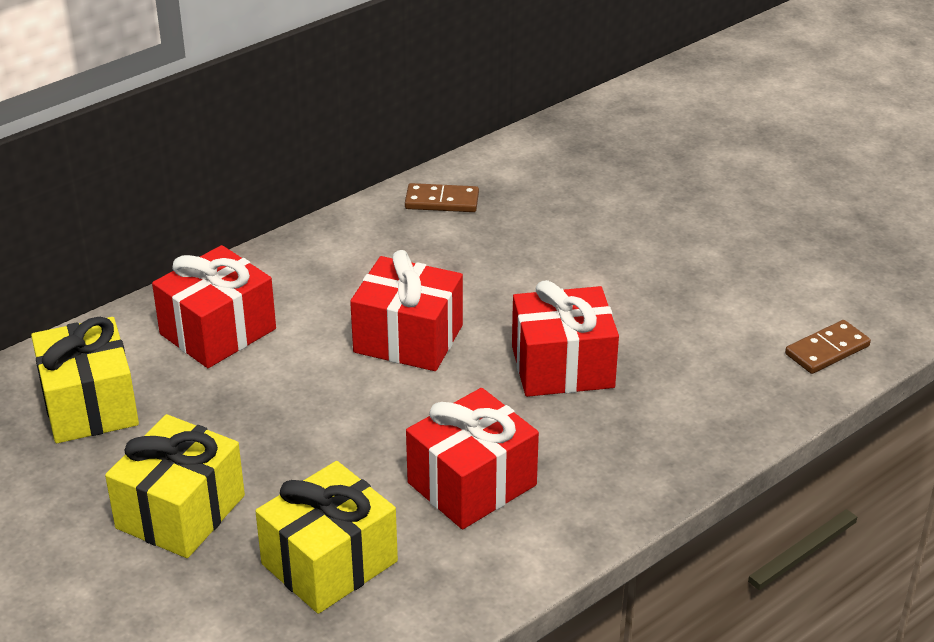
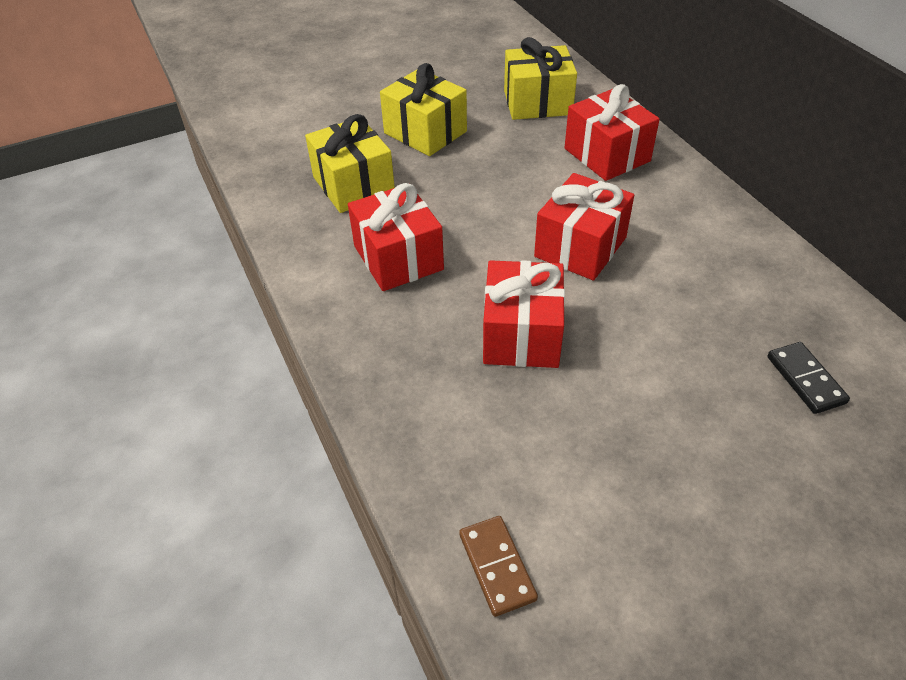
camera: 105 degrees right, 10 degrees up
brown domino [405,183,479,212] -> none
none -> black domino [767,342,850,414]

